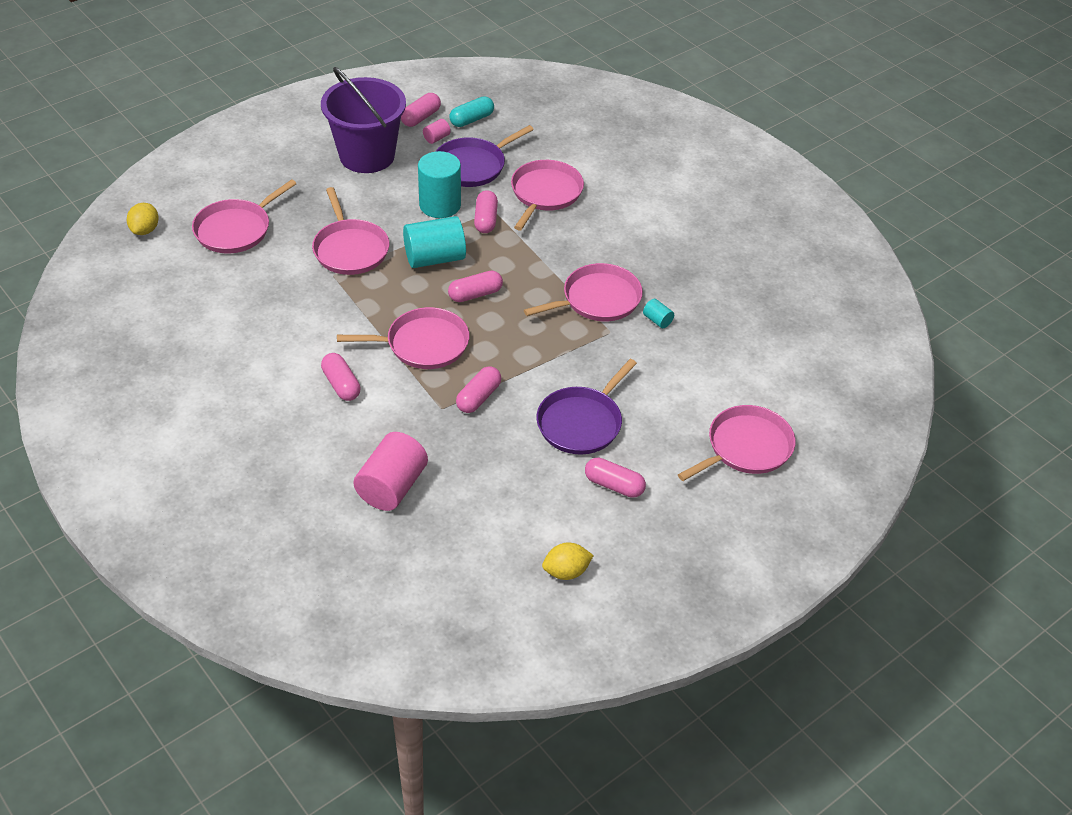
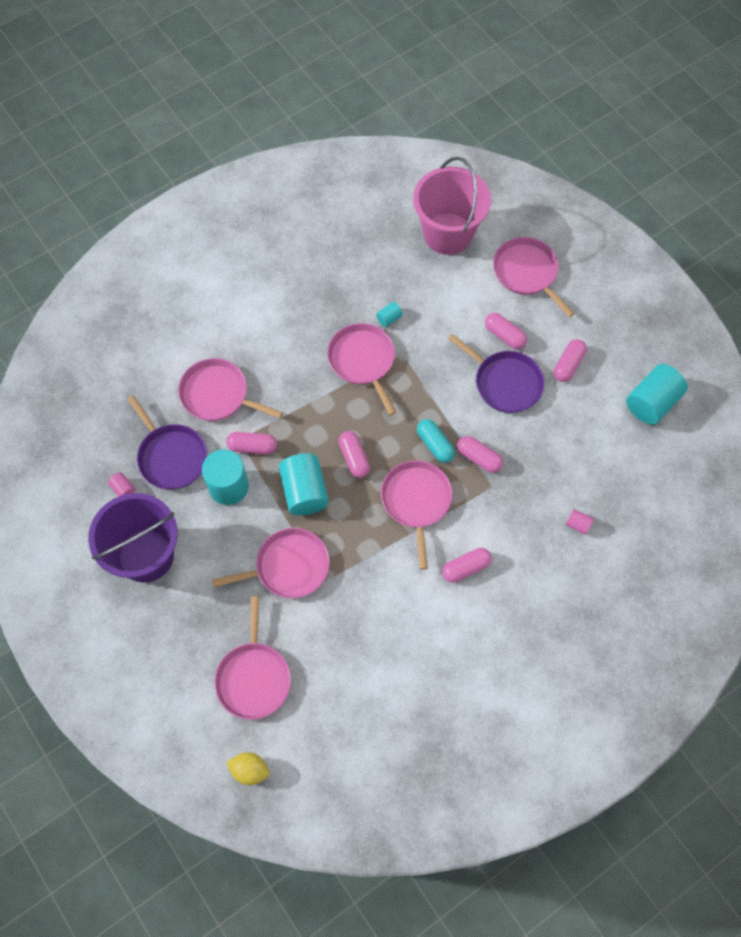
camera: 85 degrees left, 20 degrees up
pink pan [192,179,297,253] -> pink pan turned 45 degrees clockwise [214,597,291,720]
pink cylinder [353,432,428,511] -> pink cylinder [565,509,594,535], size x0.45
pink capsule [401,93,441,127] -> pink capsule moved to [485,313,527,350]
turquoise capsule [449,96,494,127] -> turquoise capsule moved to [417,419,455,463]
yellow lemon [542,543,594,580] -> turquoise cylinder [626,364,688,425]
none -> pink bucket [413,157,491,255]

